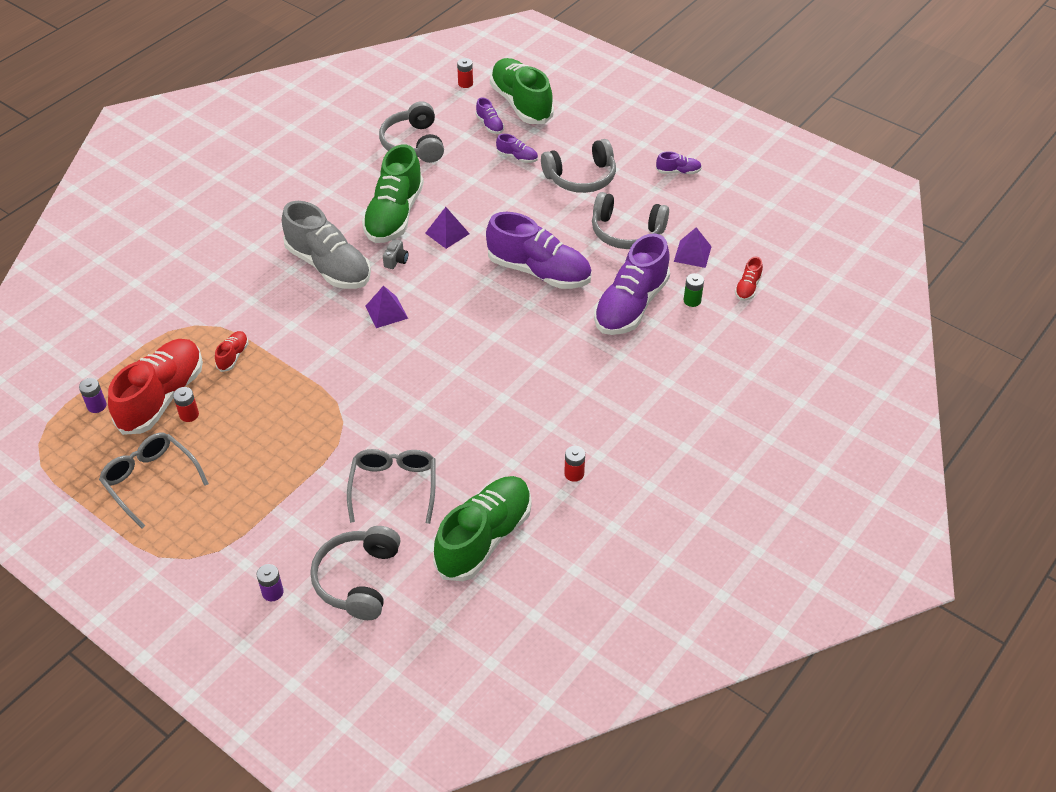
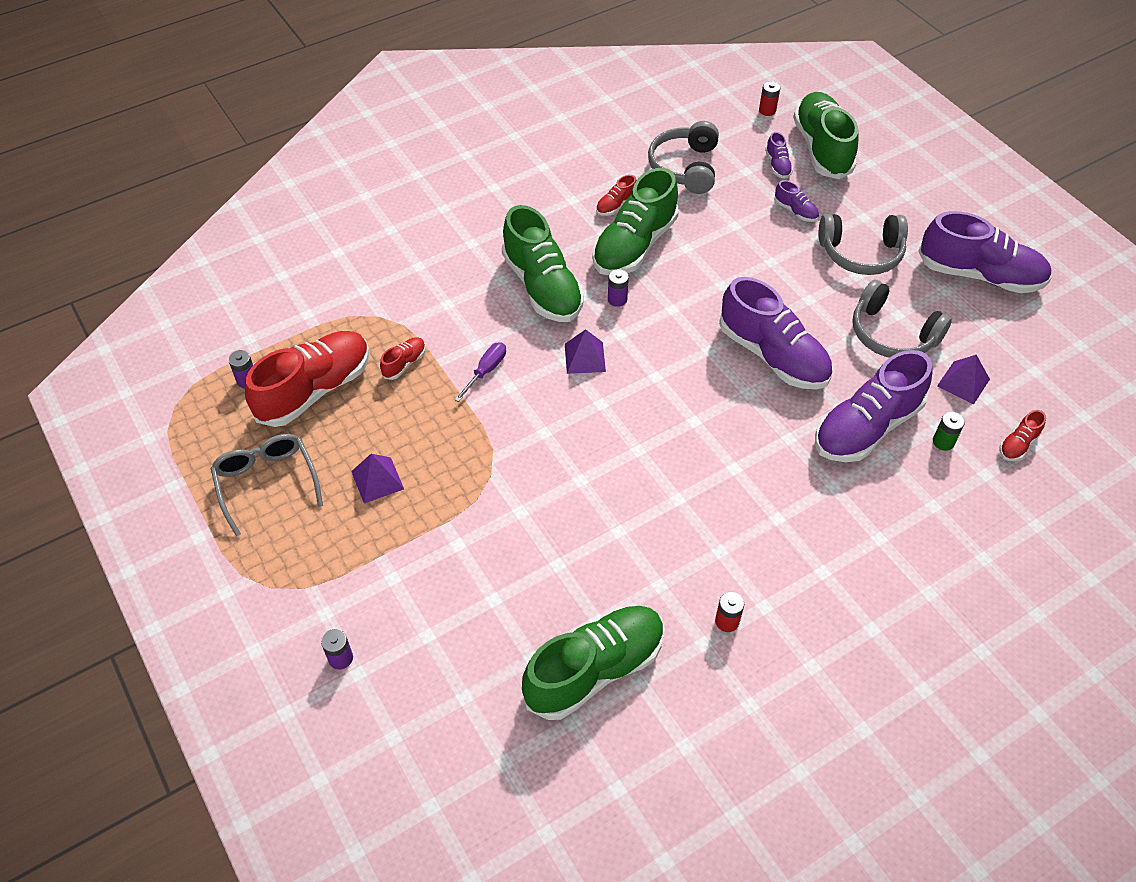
camera: 20 degrees right, 5 degrees up
red battery [173,387,199,422] -> none
grey shoe [282,201,371,289] -> green shoe [502,205,584,322]
grey headphones [310,526,400,620] -> none
grey glasses [347,449,436,524] -> none
grey camera [383,239,408,269] -> purple battery [608,269,629,307]
purple pyramid [425,207,470,249] -> purple pyramid moved to [351,454,404,503]
purple shoe [656,151,702,174] -> purple shoe [918,211,1052,293], size x2.32
none -> purple screwdriver [454,342,506,402]
none -> red shoe [596,175,637,216]

